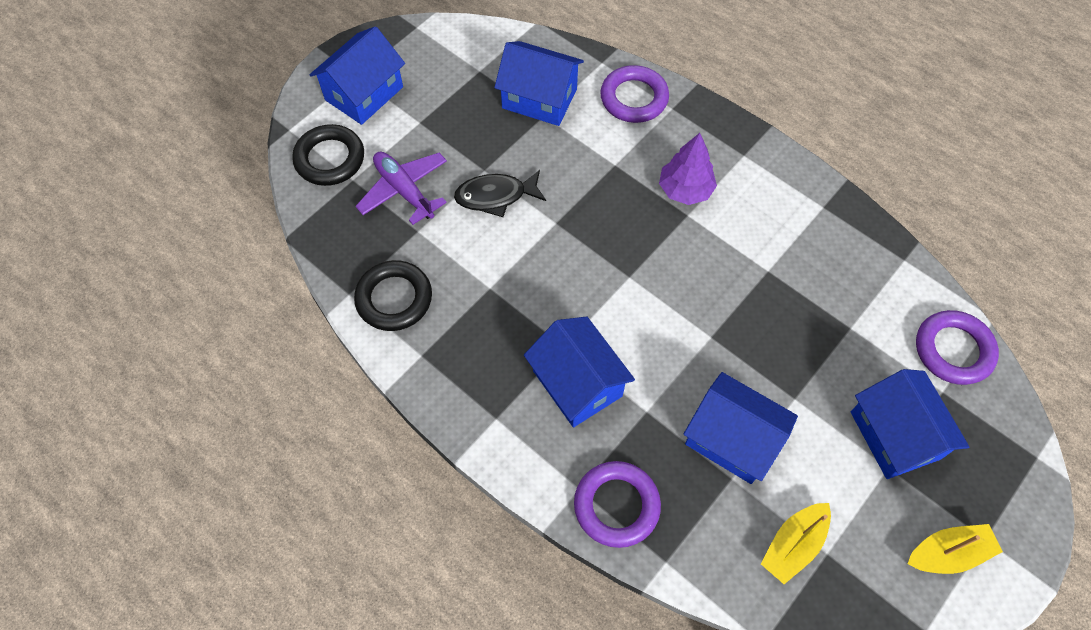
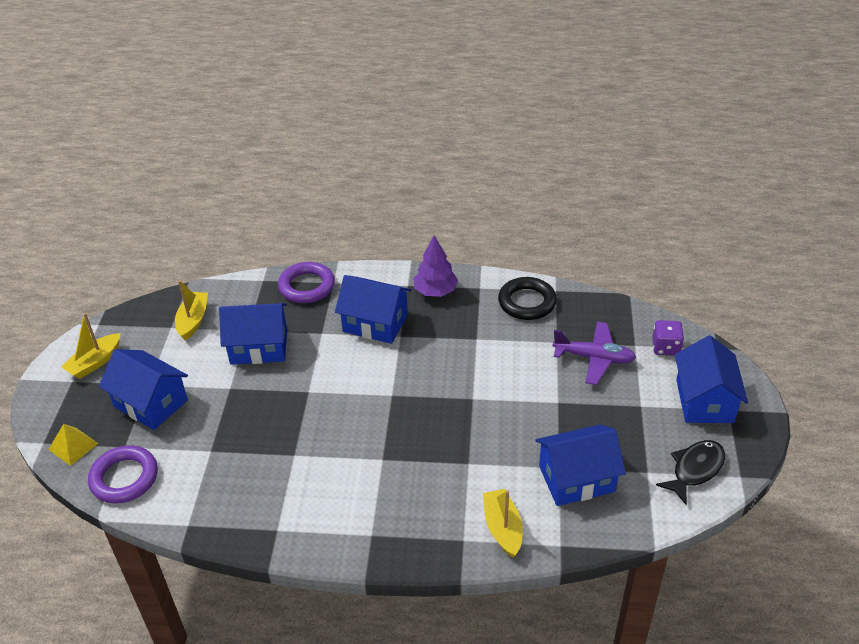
camera: 145 degrees right, 20 degrees down
black ring [292,124,364,186] -> purple dice [652,320,684,356]
black fish [454,170,546,217] -> black fish moved to [656,440,725,505]
purple ring [600,65,669,123] -> yellow boat [483,489,523,558]
purple tree [659,133,717,205] -> purple tree moved to [414,235,458,297]
none -> yellow pyramid [48,424,99,466]

